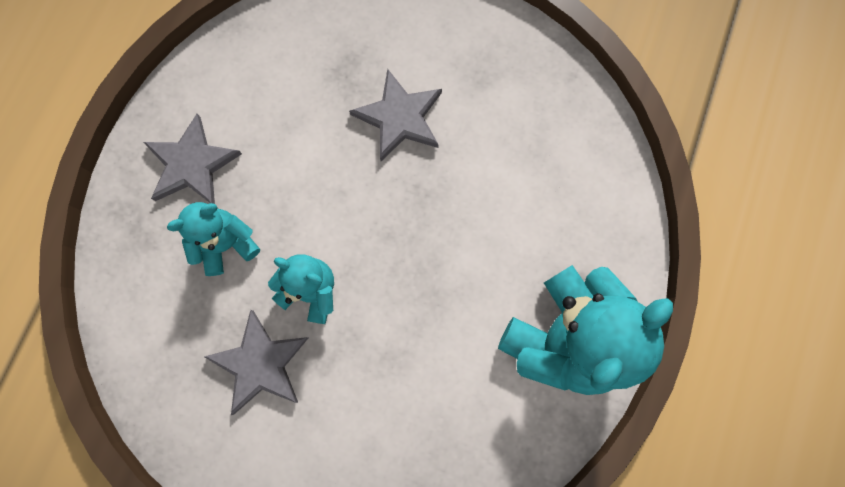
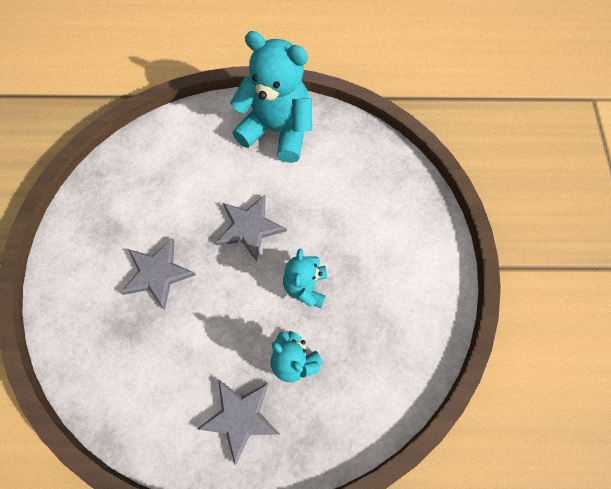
camera: 110 degrees left, 10 degrees down
grey star [204,310,308,415] -> grey star moved to [216,195,287,262]

